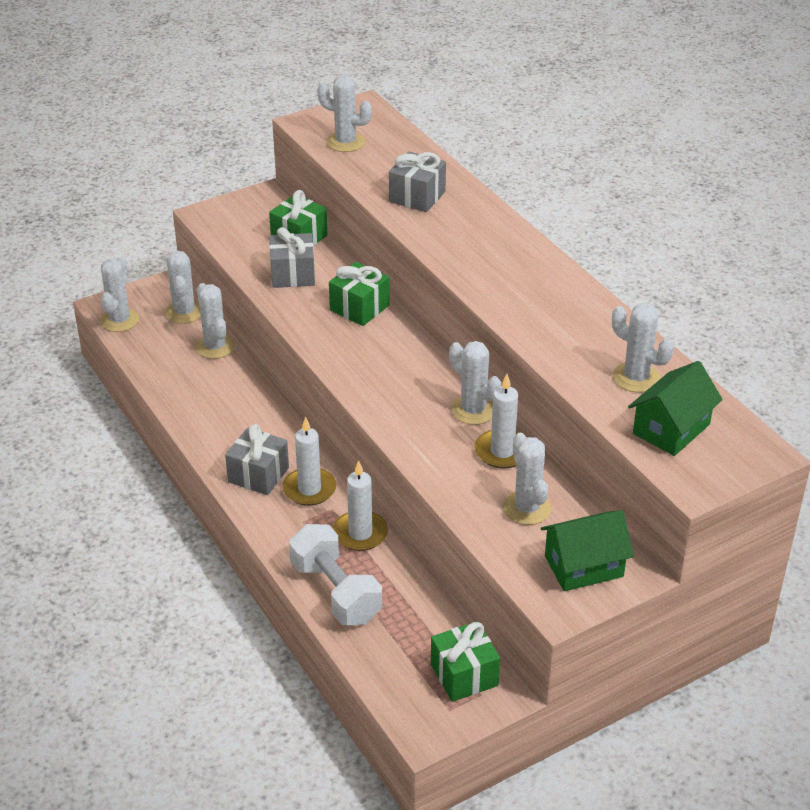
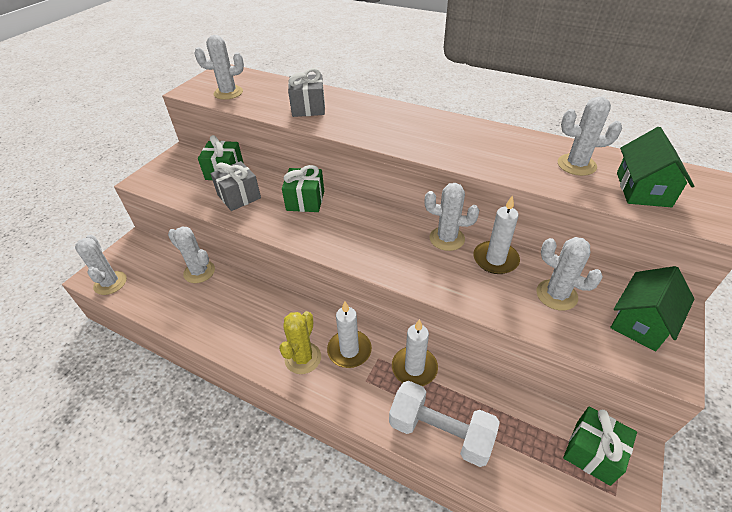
camera: 30 degrees left, 5 degrees up
white cactus [165,251,201,324] -> none
grey gift [225,424,289,495] -> yellow cactus [279,311,321,374]

